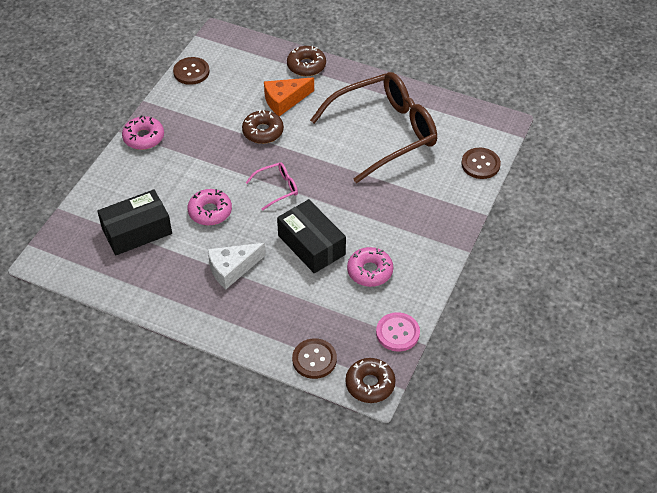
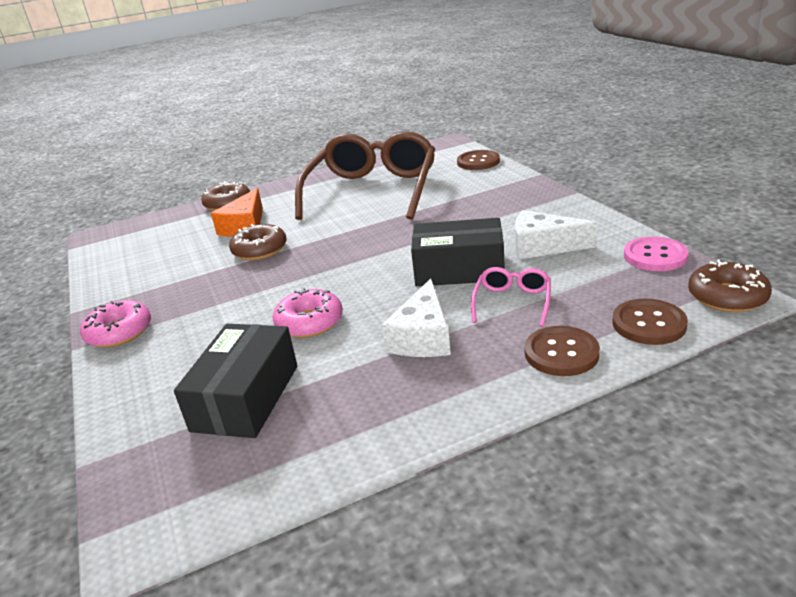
camera: 45 degrees left, 20 degrees down
brown button [173,57,210,85] -> brown button moved to [525,326,600,376]
pink glasses [246,162,298,211] -> pink glasses moved to [471,267,551,327]
pink donut [347,247,393,287] -> white cheese [515,210,597,260]

